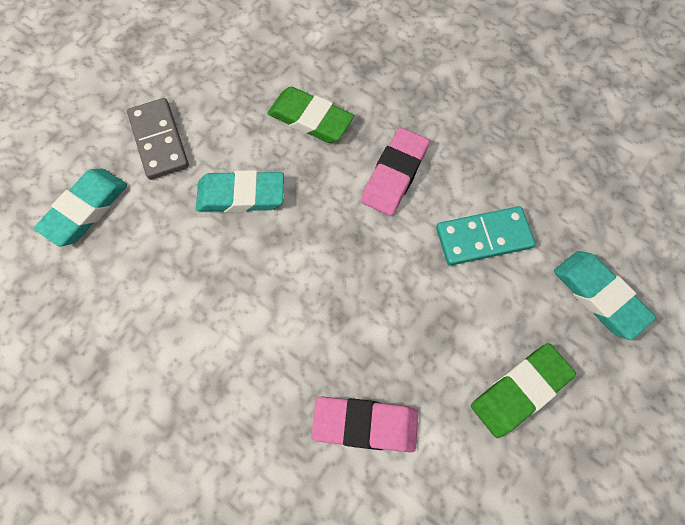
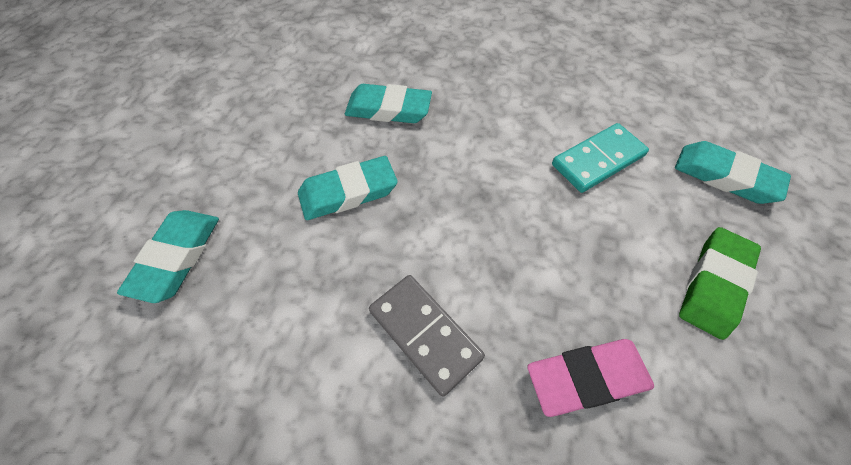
camera: 20 degrees left, 10 degrees down
grey domino [127,98,189,180] -> grey domino moved to [369,275,485,396]
green eraser [267,87,354,143] -> turquoise eraser [345,84,432,123]
pink eraser [361,128,429,216] -> none

